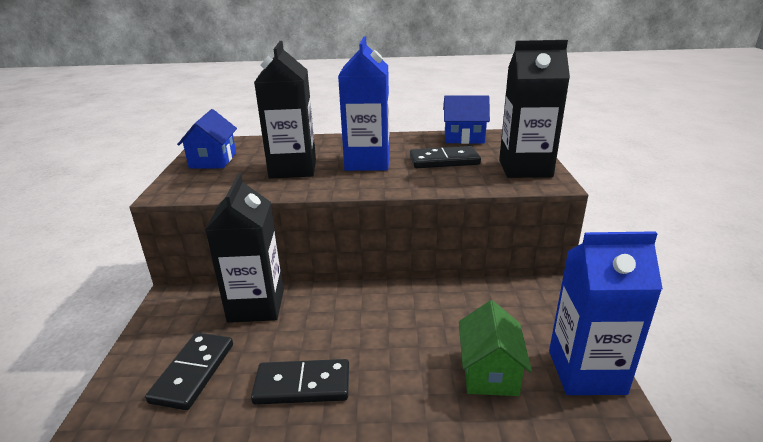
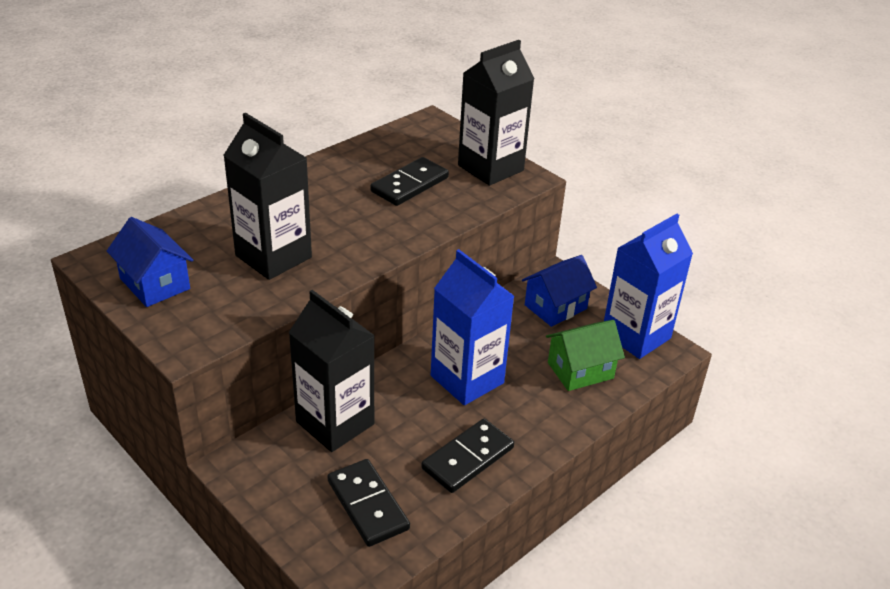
camera: 45 degrees left, 10 degrees up
blue carton [338,36,390,171] -> blue carton moved to [431,249,514,405]
blue house [443,96,490,144] -> blue house moved to [522,255,597,327]
green house [459,300,532,396] -> green house turned 75 degrees counterclockwise [546,320,625,391]

